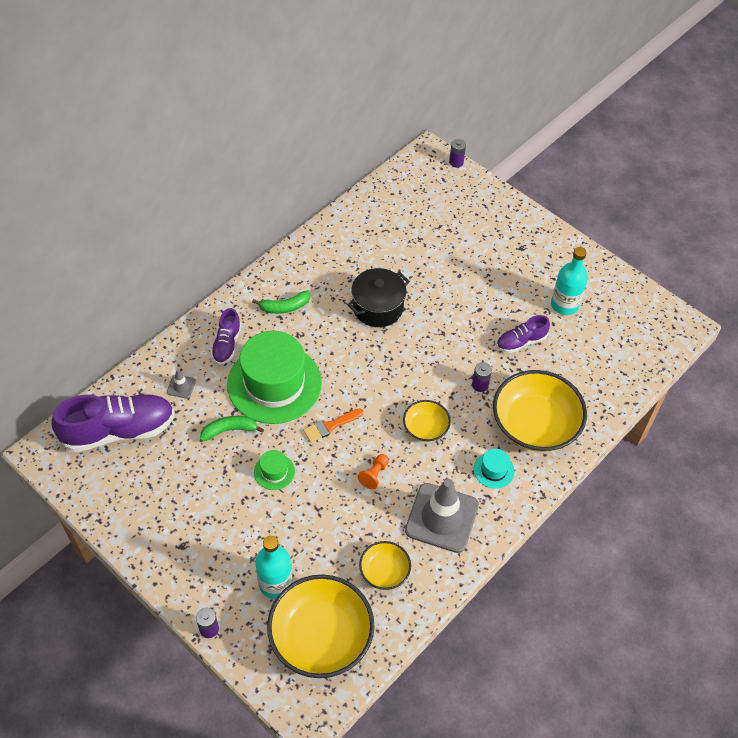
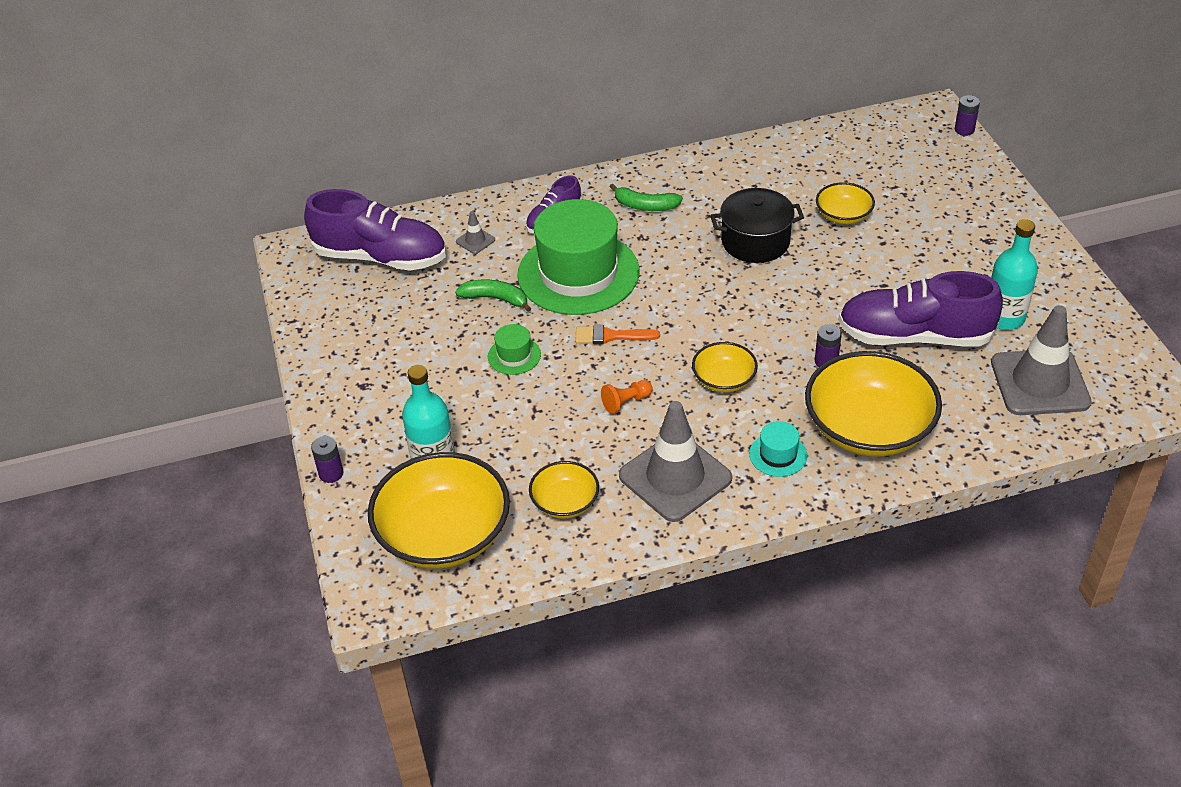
camera: 35 degrees right, 10 degrees down
purple shoe [496,315,550,353] -> purple shoe [838,271,1003,346], size x1.91
none -> yellow bowl [816,182,875,224]
none -> grey traffic cone [991,305,1091,415]

